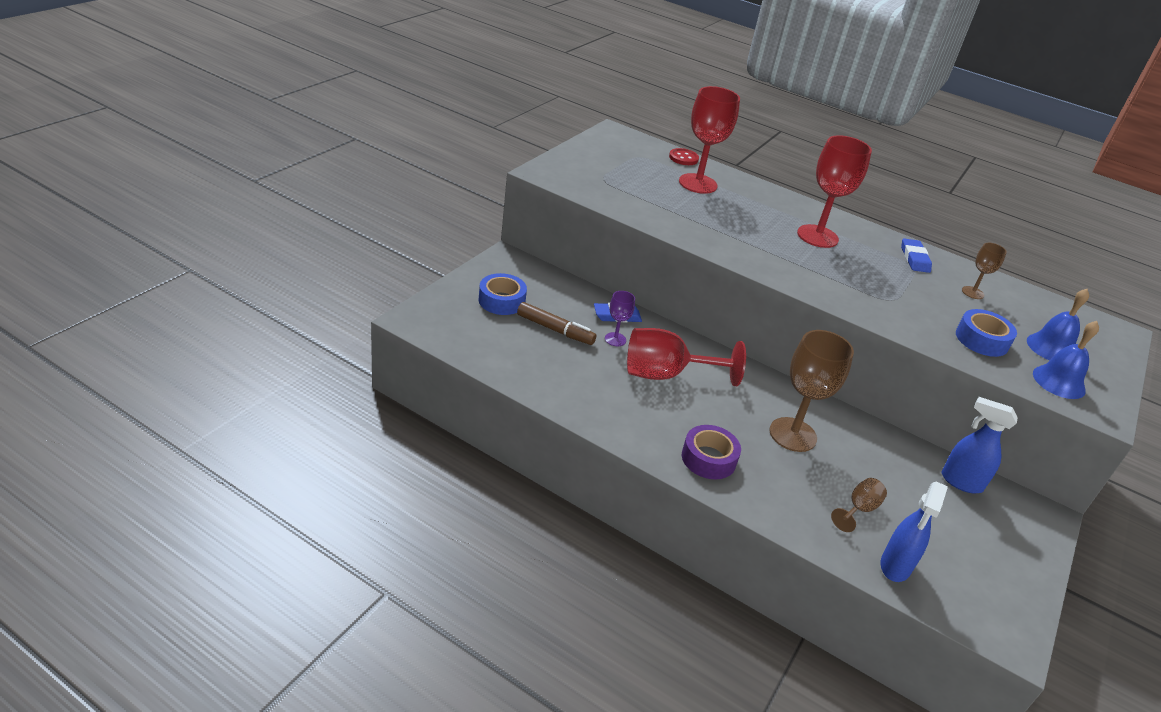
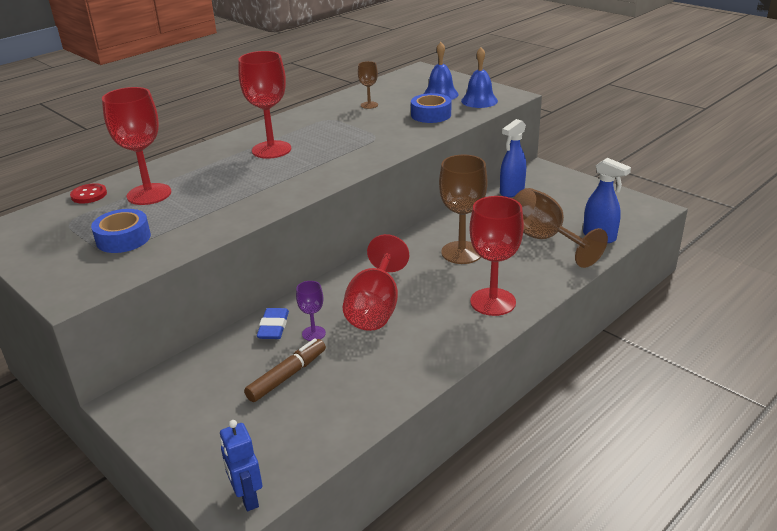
camera: 70 degrees left, 5 degrees down
blue tape [479,273,527,315] -> blue tape moved to [91,209,151,253]
purple tape [682,425,741,479] -> red goblet [470,196,524,316]
brown goblet [831,478,887,532] -> brown goblet [513,188,608,268], size x2.00
blue eraser [901,238,932,273] -> none
none -> blue robot [220,420,262,511]

